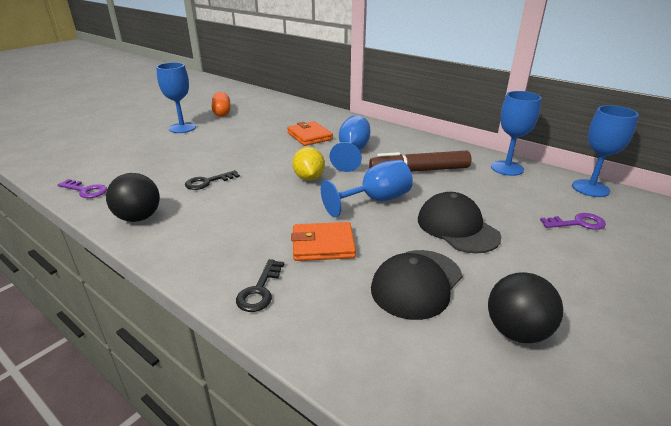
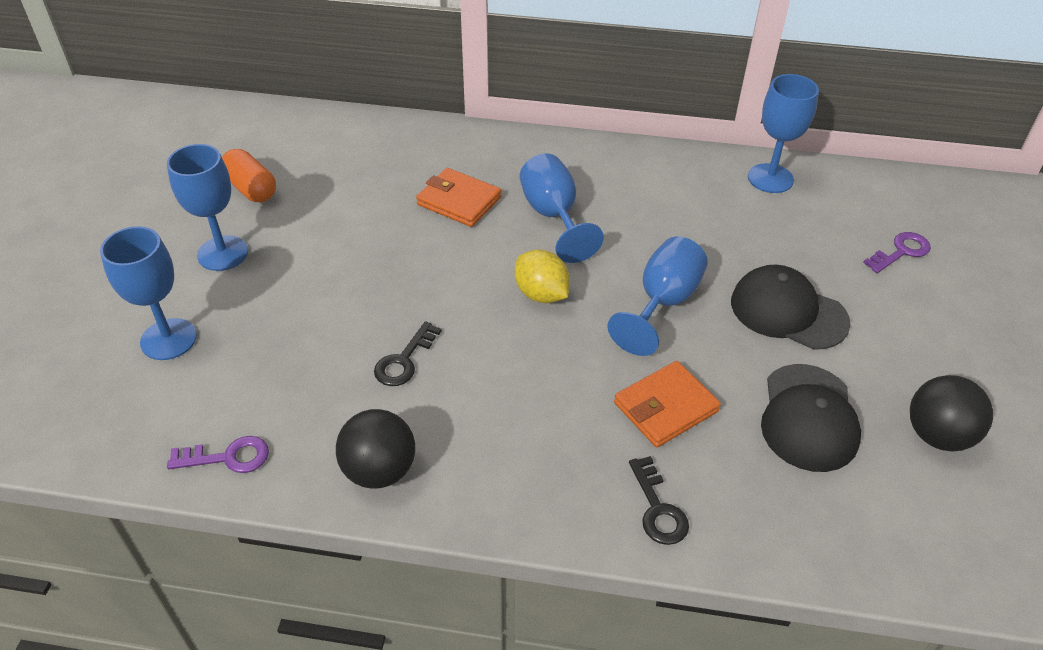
camera: 30 degrees left, 15 degrees up
brown marker [369,150,472,172] -> none
blue goblet [572,105,639,197] -> blue goblet moved to [100,226,197,360]

